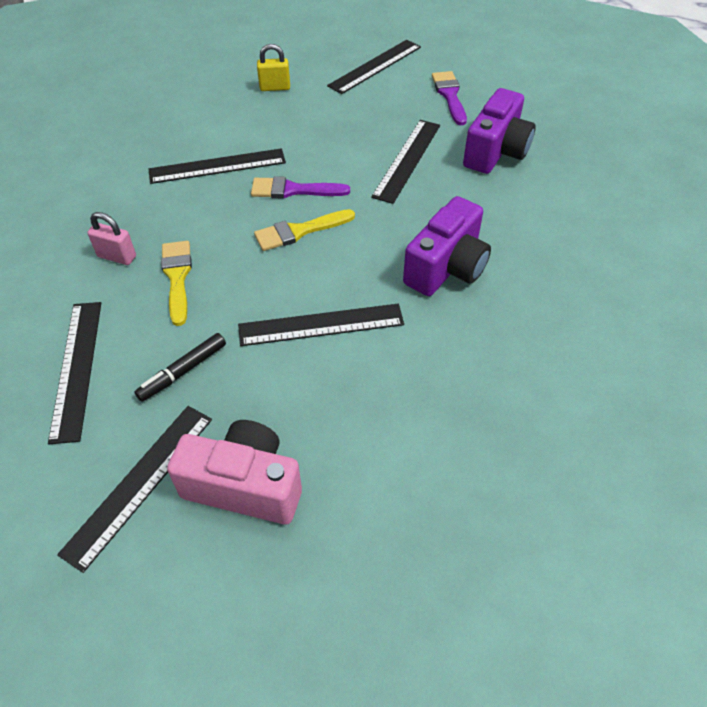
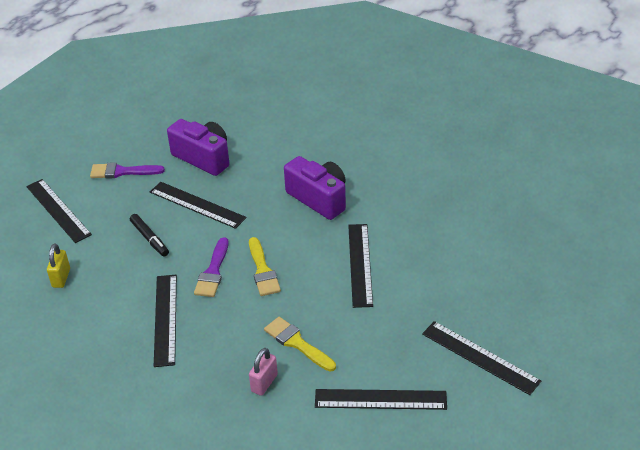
camera: 80 degrees left, 10 degrees down
black marker [135,333,226,402] -> black marker moved to [130,214,169,257]
yellow brush [161,241,192,326] -> yellow brush turned 45 degrees clockwise [264,317,336,372]
pink camera [167,420,302,524] -> none

